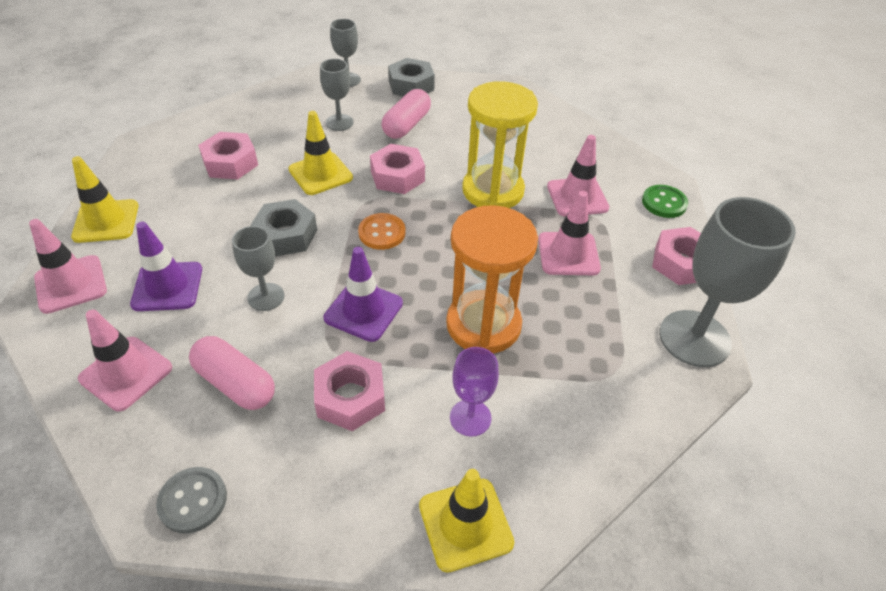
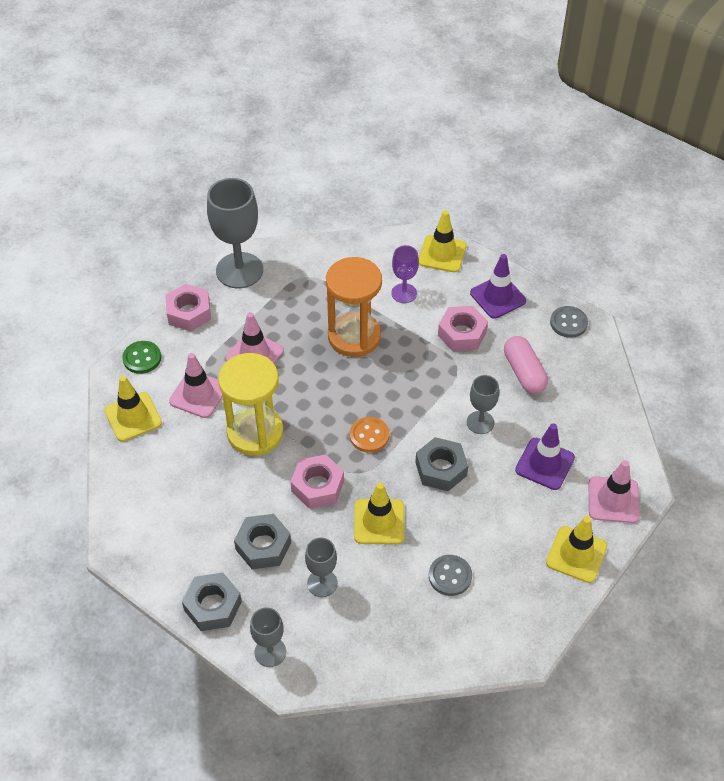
camera: 145 degrees left, 5 degrees up
pink traffic cone [78,310,172,411] -> none
pink nut [198,132,258,179] -> grey button [429,555,472,596]
purple traffic cone [324,247,403,342] -> purple traffic cone moved to [470,254,526,319]
pink capsule [381,89,431,139] -> grey nut [234,514,291,569]
none -> yellow traffic cone [104,376,162,441]

